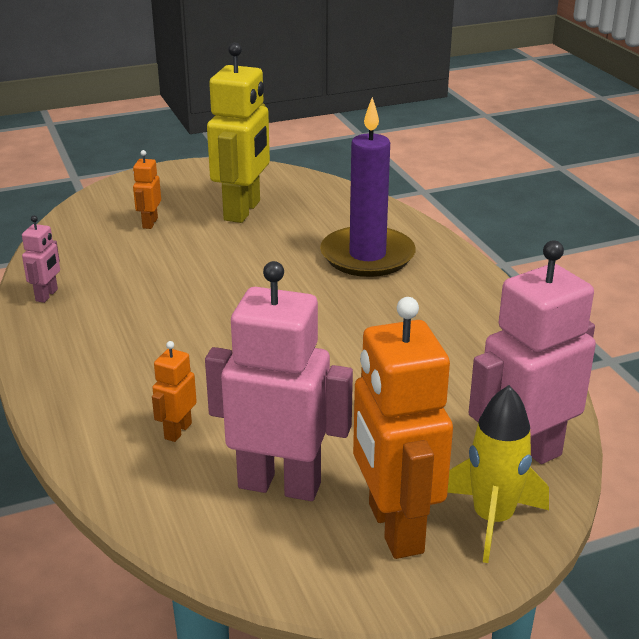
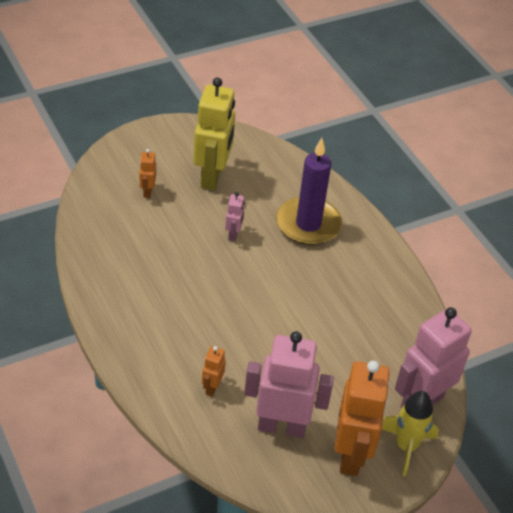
camera: 10 degrees left, 15 degrees up
pink robot [22,216,60,303] -> pink robot moved to [225,192,245,241]
orange robot [353,297,453,559] -> orange robot turned 150 degrees counterclockwise [334,360,390,476]

